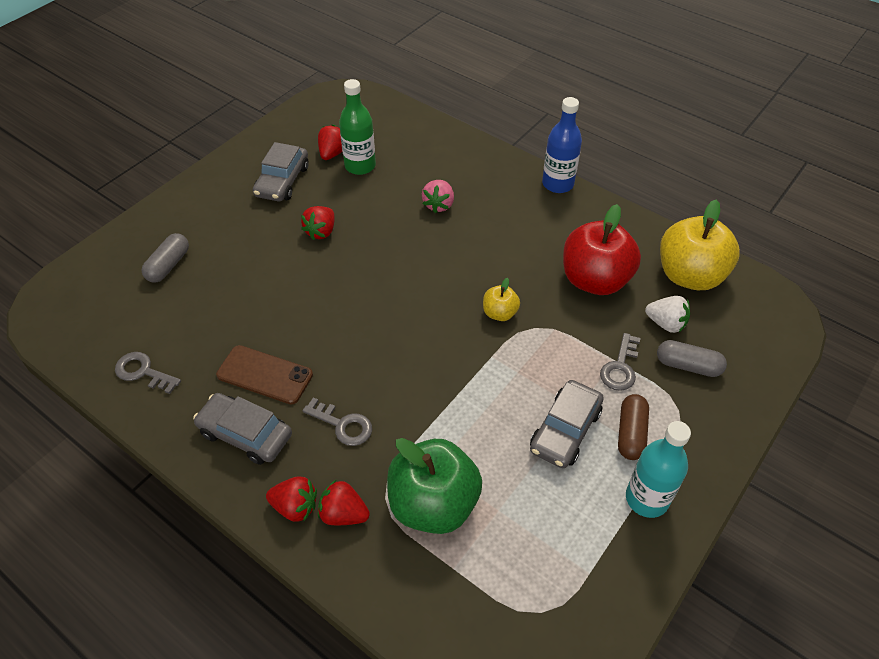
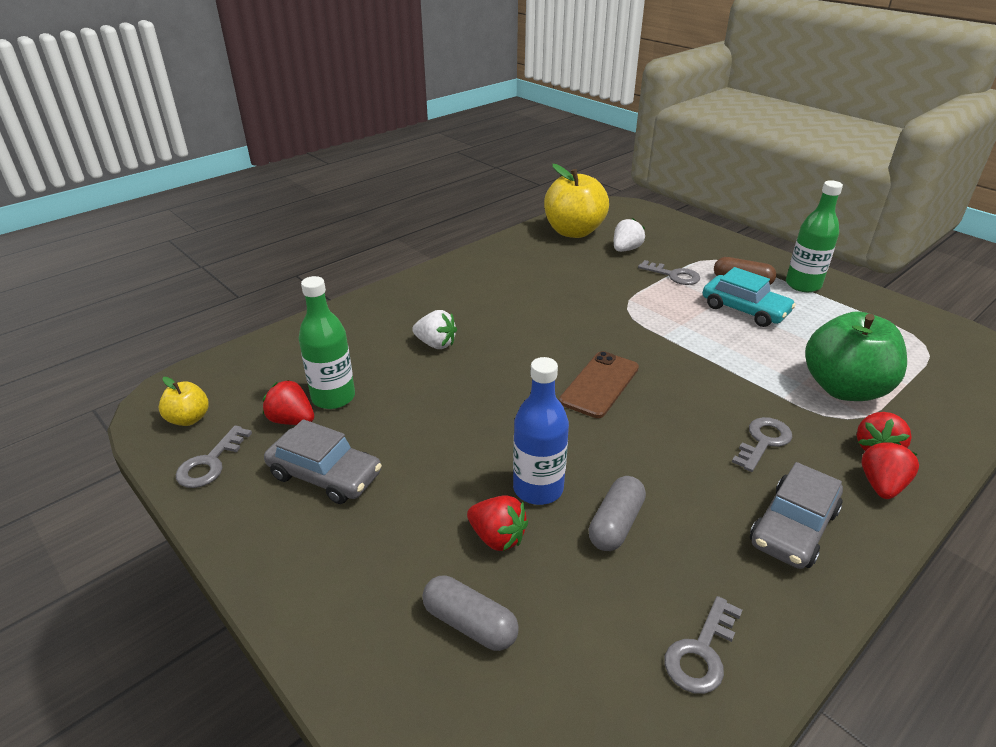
camera: 80 degrees left, 15 degrees down
brown phone [216,345,313,405] -> brown phone moved to [559,351,639,418]
red strawberry [301,206,335,240] -> red strawberry moved to [467,495,528,551]
pink strawberry [422,180,454,213] -> white strawberry [412,310,457,349]
yellow apple [483,278,520,321] -> yellow apple moved to [159,377,209,426]
grey car [530,380,604,468] -> turquoise car [703,267,796,327]
blue bottle [542,97,582,193] -> blue bottle moved to [513,357,569,505]
red apple [563,204,641,295] -> none
turquoise bottle [626,421,691,518] -> green bottle [786,180,843,292]
grey capsule [657,340,727,377] -> grey capsule moved to [588,476,646,551]
none -> grey key [176,425,252,488]

